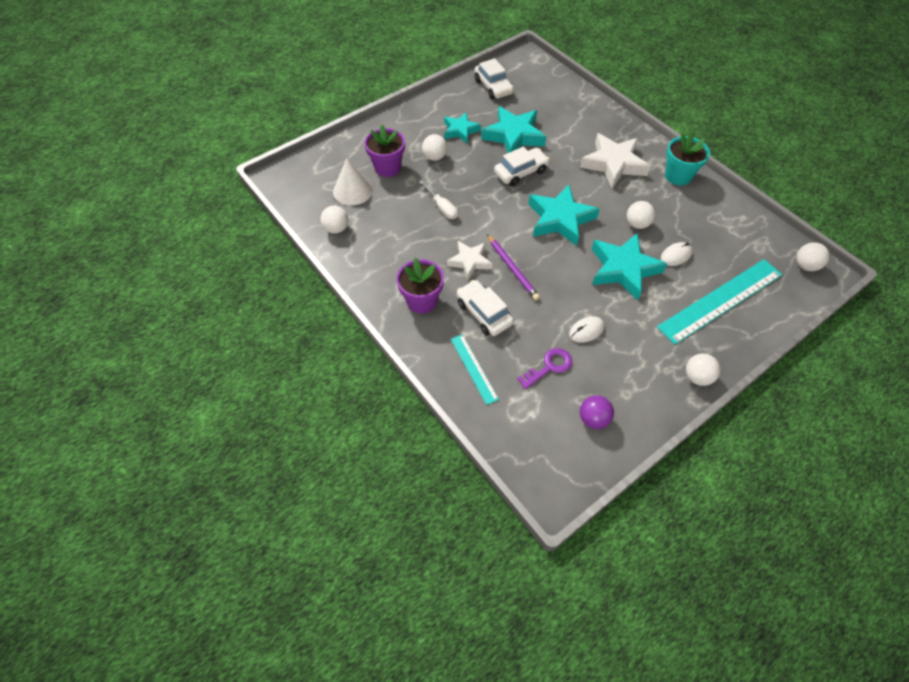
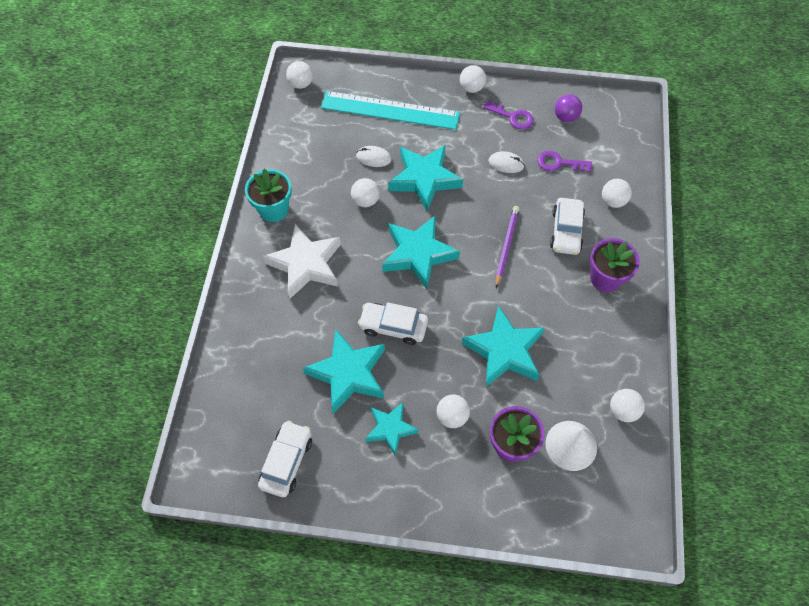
camera: 135 degrees left, 5 degrees up
white screwdriver [419,180,458,219] -> turquoise star [462,306,545,387]
white star [447,241,493,280] -> none
turquoise ruler [451,334,499,405] -> white ball [602,179,632,208]
none -> purple key [483,99,534,129]

